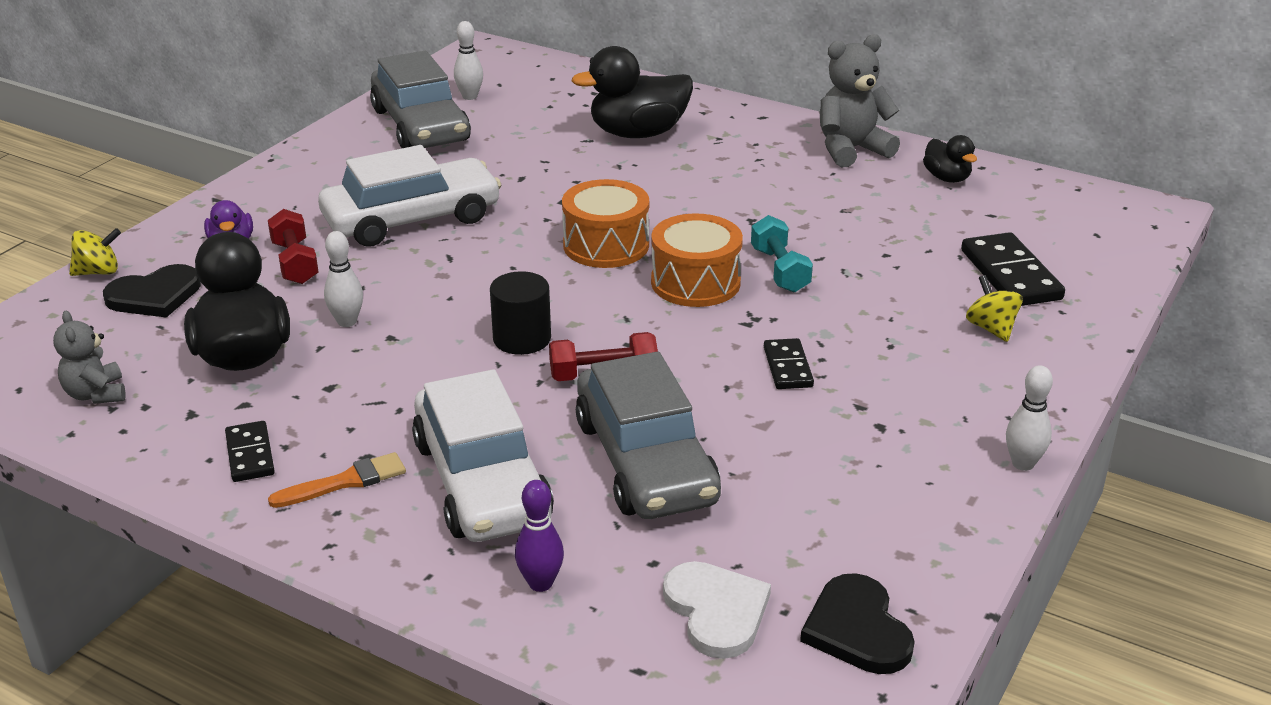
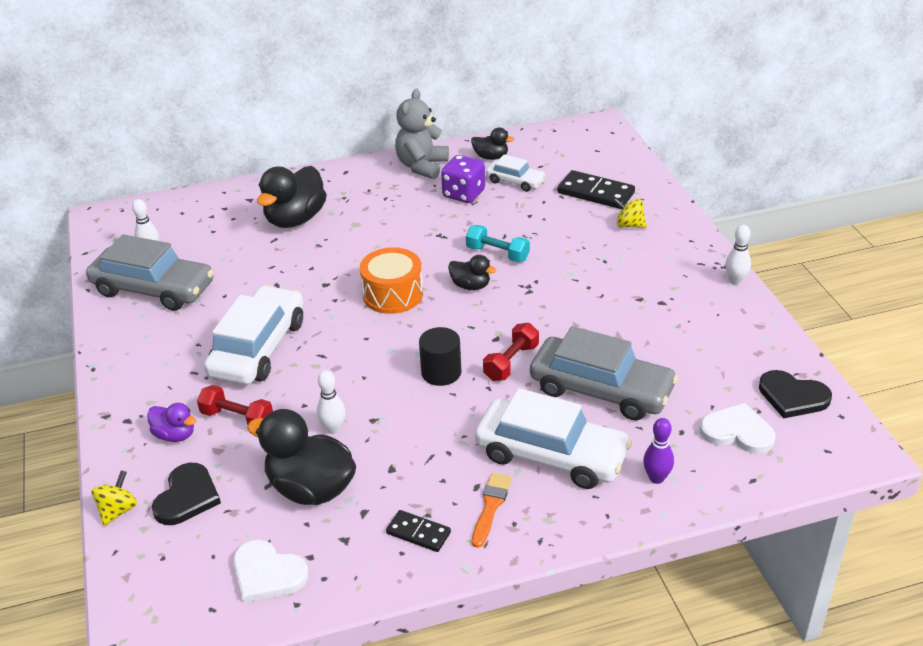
camera: 45 degrees left, 5 degrees up
grey teddy bear [53,311,125,404] -> white heart [233,539,309,603]
orange drum [651,213,743,307] -> black duck [448,255,496,290]
black domino [764,338,814,389] -> none
none -> purple dice [441,155,485,203]
none -> white car [486,155,546,192]

